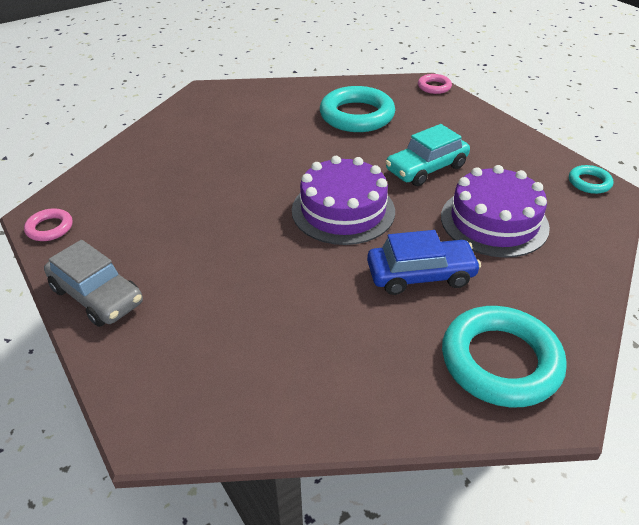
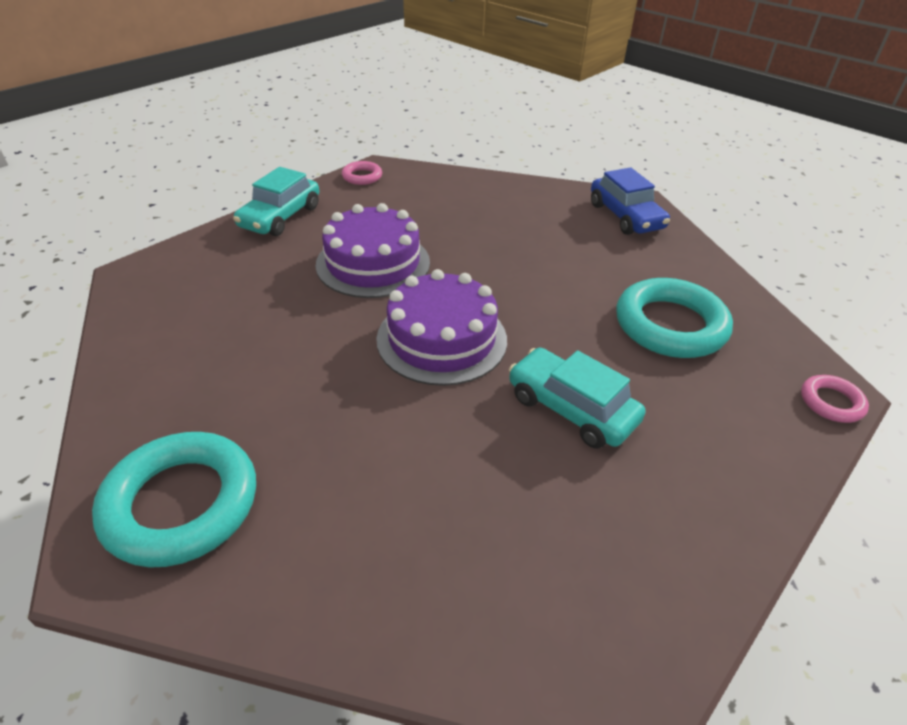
camera: 75 degrees right, 0 degrees up
grey car [44,240,143,327] -> turquoise car [233,167,319,236]
blue car [367,230,481,295] -> blue car moved to [591,167,670,235]
purple cake [441,165,550,258] -> purple cake moved to [316,203,430,298]
turquoise ring [569,165,614,194] -> none

